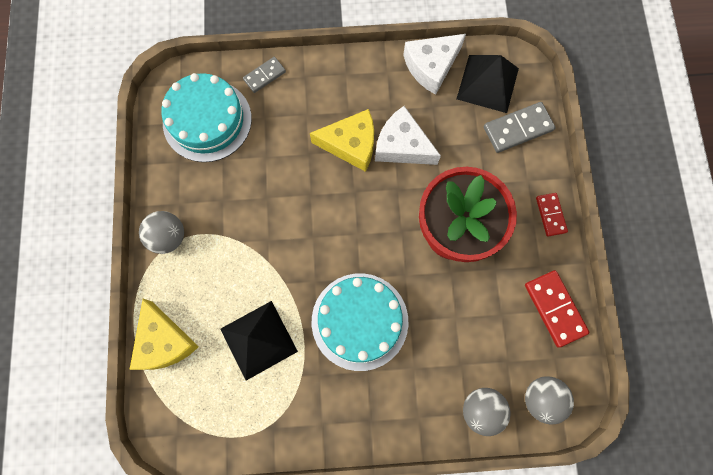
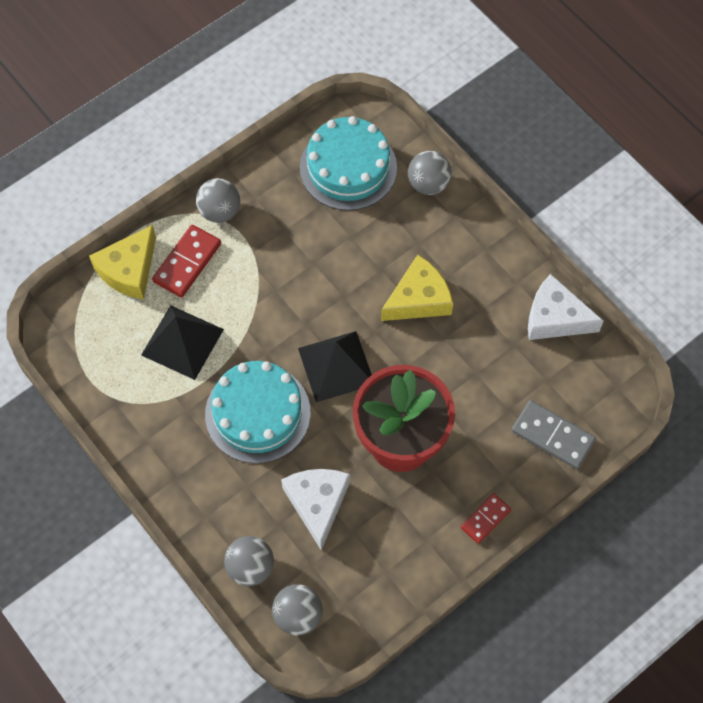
camera: 55 degrees right, 10 degrees down
grey domino [243,57,286,93] -> grey ball [408,151,452,195]
yellow cheese [310,109,374,172] -> yellow cheese turned 90 degrees counterclockwise [381,255,453,321]
white cheese [375,106,441,165] -> white cheese moved to [281,469,350,550]
black pyramid [457,55,519,113] -> black pyramid moved to [298,331,372,402]
red domino [525,270,589,348] -> red domino moved to [152,225,221,298]

